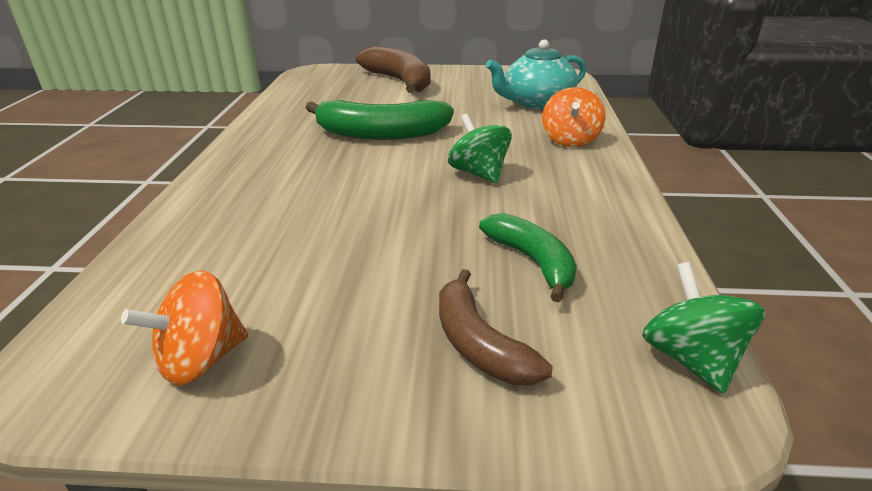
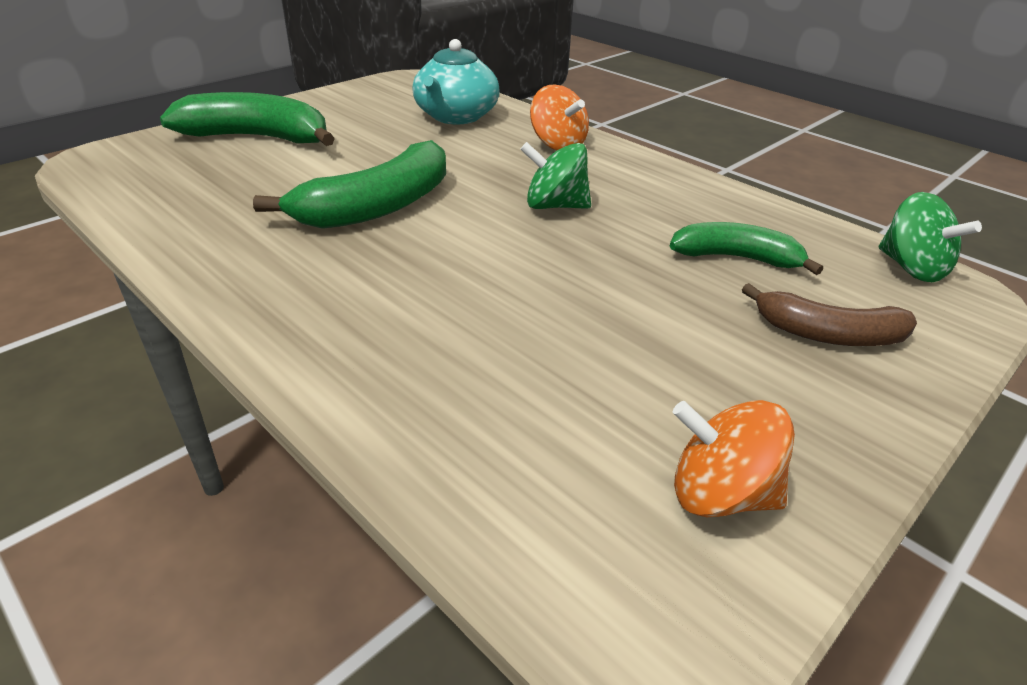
camera: 50 degrees left, 5 degrees up
orange spinning top [121,270,248,385] -> orange spinning top turned 105 degrees clockwise [673,400,795,517]
brown banana [356,46,431,93] -> green banana [160,92,335,146]
green spinning top [642,262,765,394] -> green spinning top turned 150 degrees counterclockwise [879,192,982,282]

